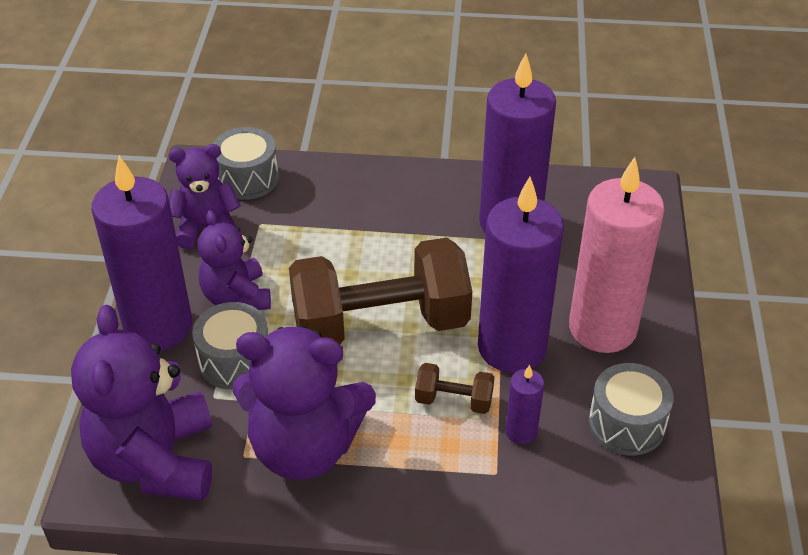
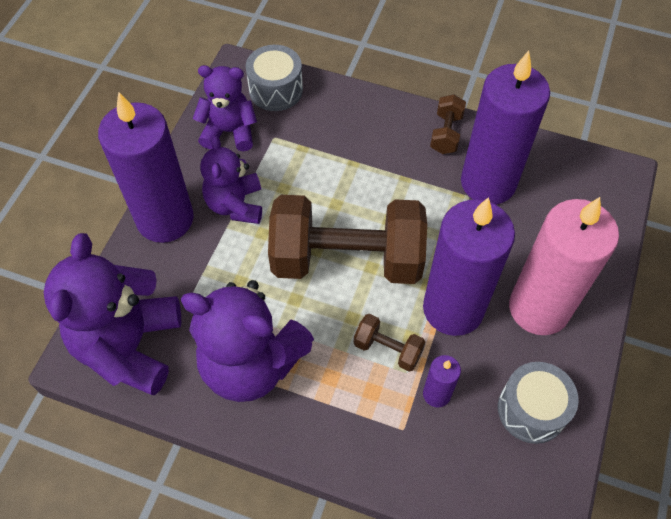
camera: 15 degrees right, 15 degrees up
grey drum [192,302,268,389] -> none
none -> brown dumbbell [430,94,466,154]

